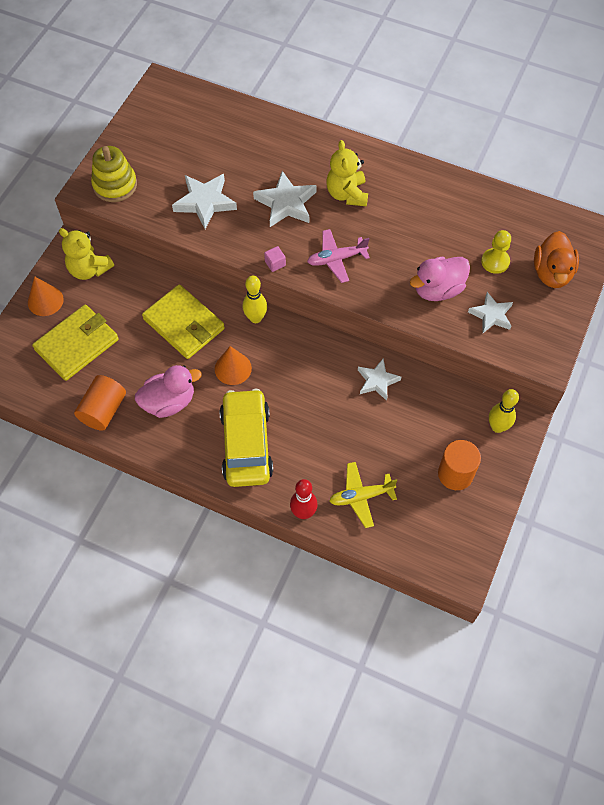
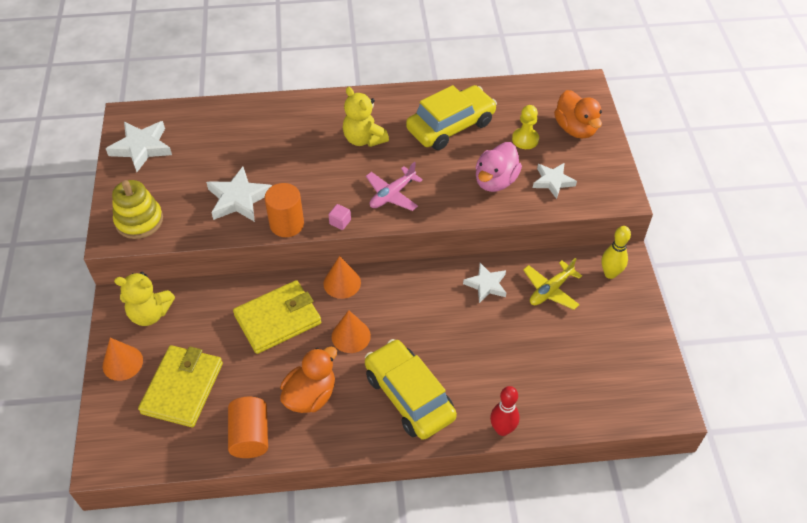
camera: 30 degrees left, 10 degrees down
pink duck [135,365,202,418] -> orange duck [280,347,337,413]
yellow wallet [142,284,225,359] -> yellow wallet turned 45 degrees counterclockwise [233,280,321,354]
yellow bowling pin [242,275,267,323] -> orange cone [323,256,361,299]
white star [253,171,317,227] -> white star moved to [106,121,172,172]
yellow plane [329,462,397,528] -> yellow plane moved to [523,258,582,310]
orange cylinder [438,440,481,490] -> orange cylinder moved to [265,183,304,237]
none -> yellow car [406,85,497,150]

